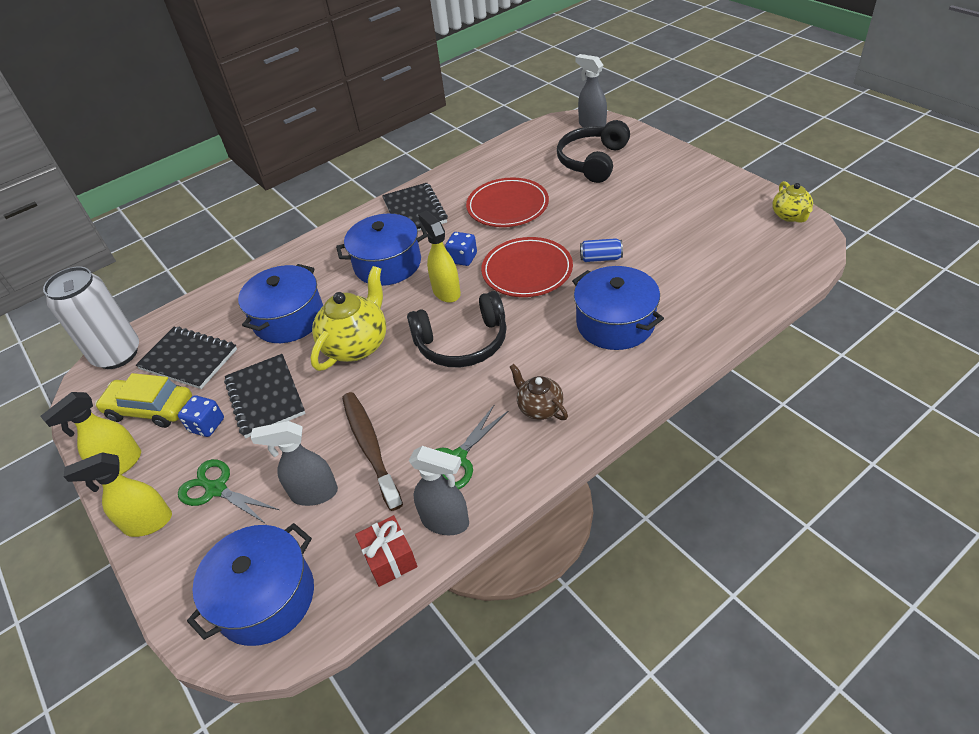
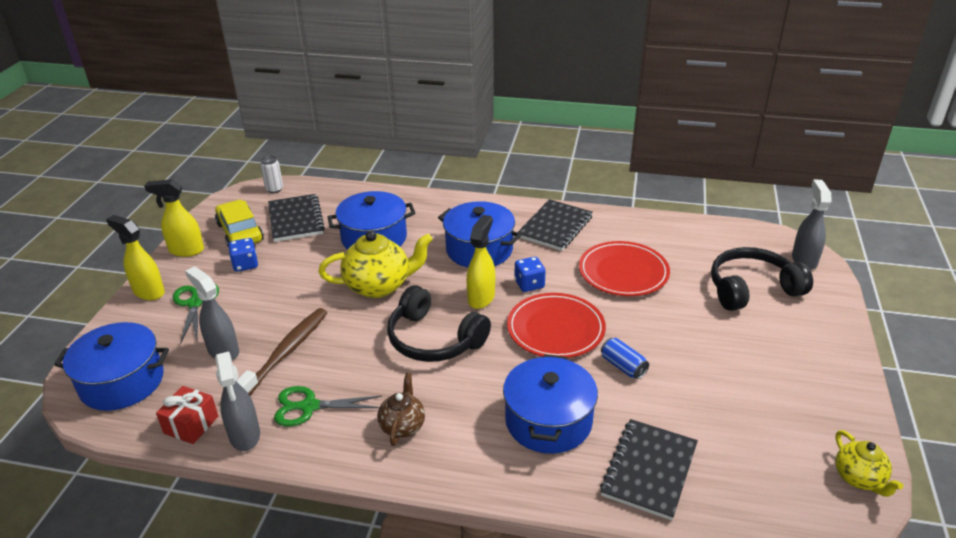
camera: 45 degrees right, 10 degrees down
white can [43,267,139,369] -> white can [260,156,283,193], size x0.44
black notebook [224,354,306,438] -> black notebook moved to [600,419,698,521]
yellow teapot [772,181,813,223] -> yellow teapot turned 60 degrees counterclockwise [835,430,903,497]

